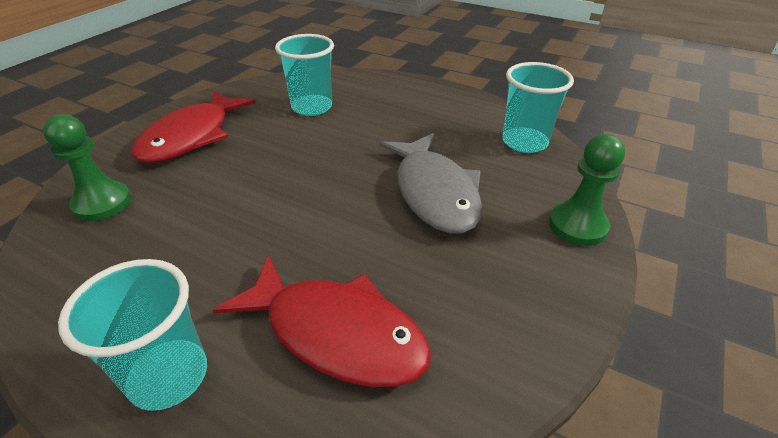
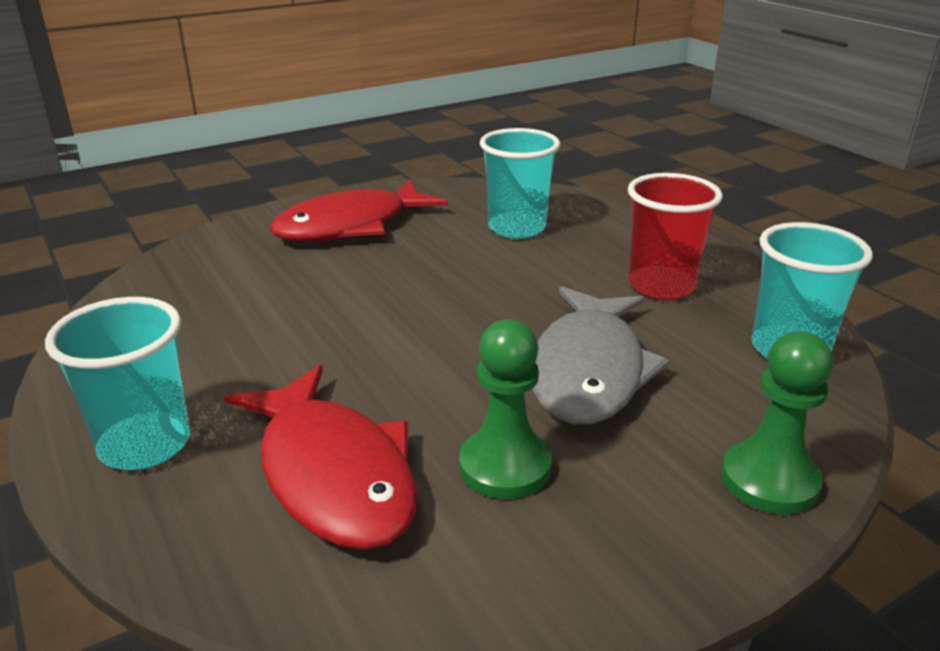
camera: 30 degrees right, 10 degrees down
green pawn [43,114,131,221] -> green pawn moved to [459,319,552,499]
none -> red cup [628,173,723,300]

